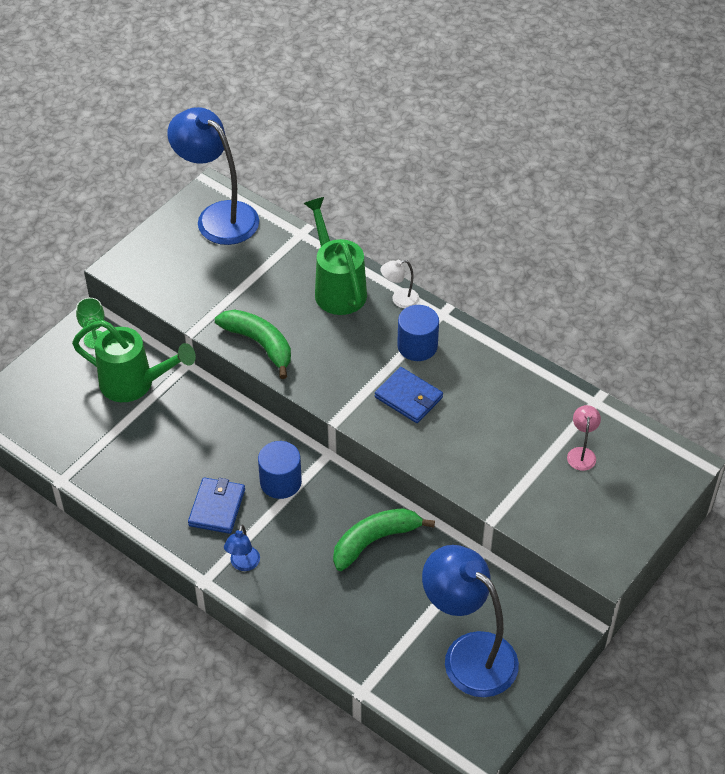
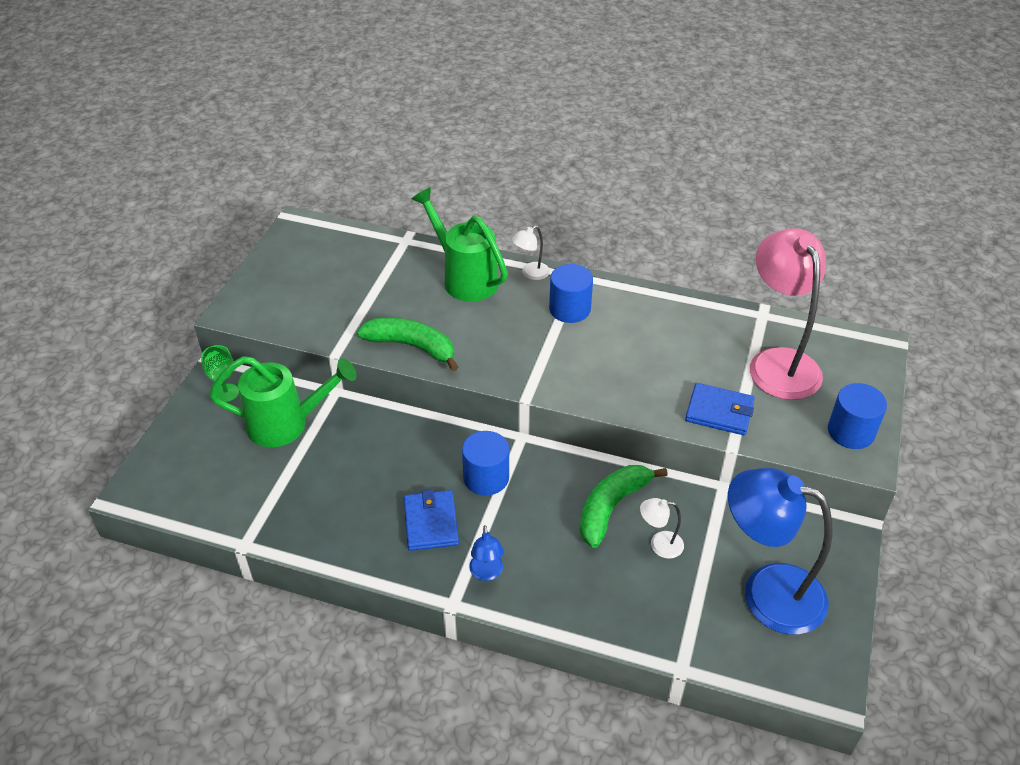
camera: 20 degrees left, 5 degrees down
blue lamp [167,107,259,245] -> none
blue wallet [375,367,443,423] -> blue wallet moved to [685,383,755,435]
pink lamp [567,405,601,471] -> pink lamp [750,228,826,400], size x2.38
none -> white lamp [640,498,684,559]
none -> blue cylinder [828,383,887,449]

